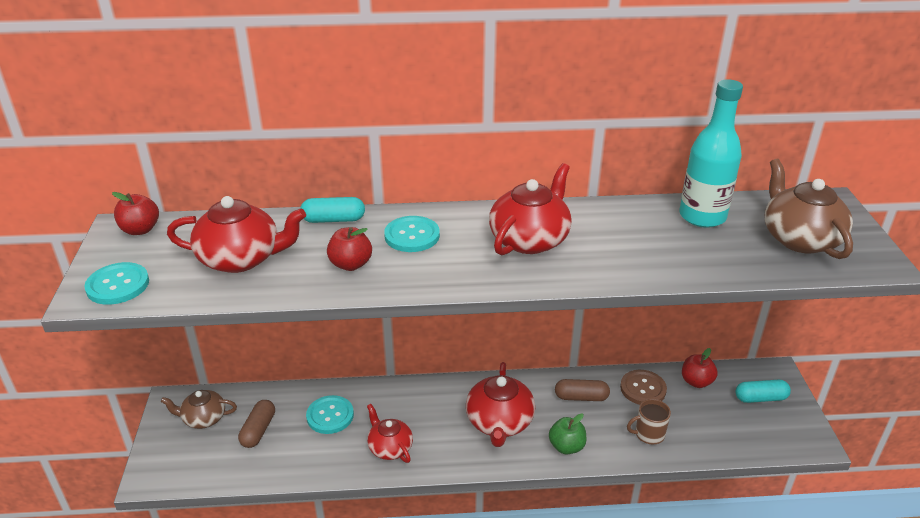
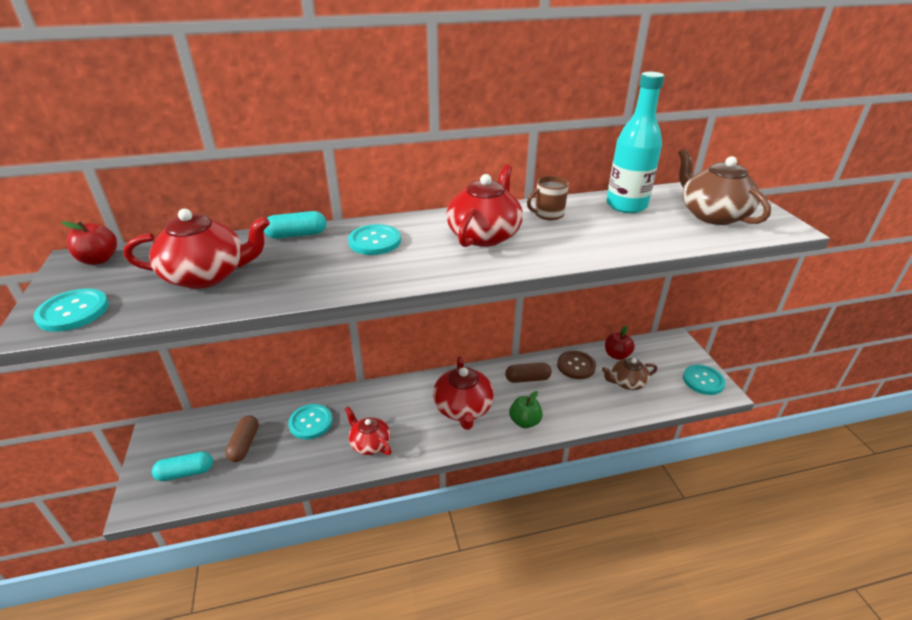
camera: 10 degrees left, 0 degrees up
brown teapot [161,390,237,429] -> brown teapot moved to [602,358,657,390]
red apple [327,227,372,271] -> none
brown mug [627,399,671,444] -> brown mug moved to [527,176,569,220]
turquoise capsule [736,380,791,403] -> turquoise capsule moved to [152,452,213,481]
none -> turquoise button [683,365,726,395]

